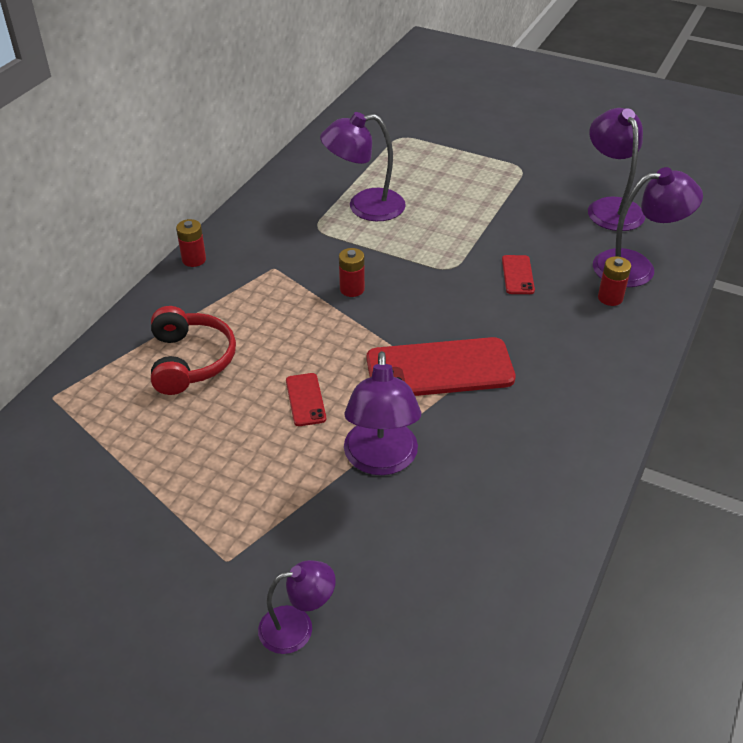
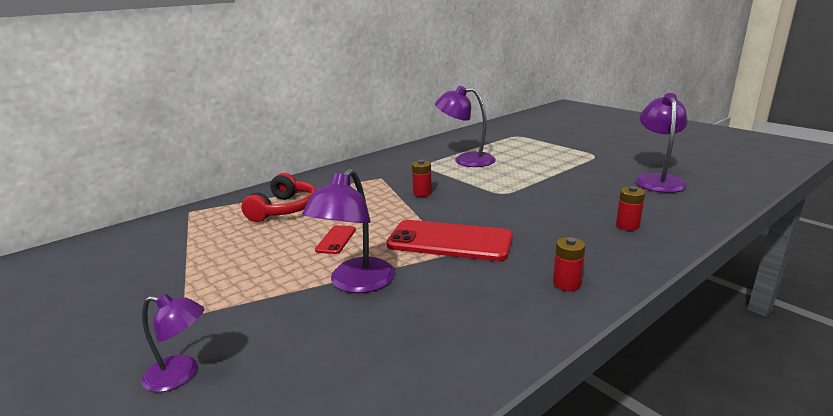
camera: 25 degrees right, 20 degrees down
red battery [176,219,206,267] -> red battery moved to [553,237,585,291]
red phone [502,255,535,294] -> none
purple lamp [593,167,703,287] -> none

